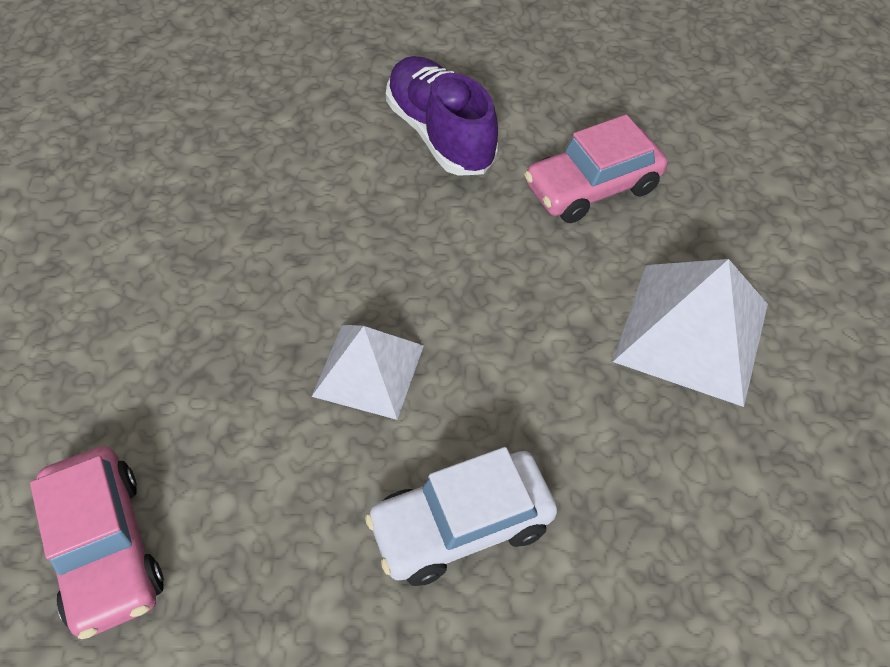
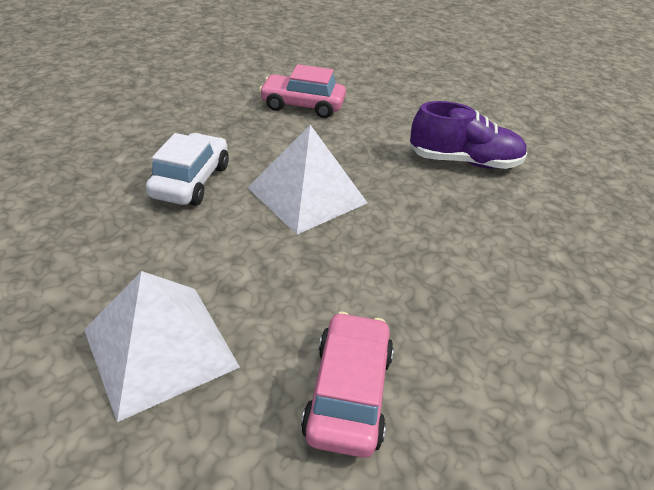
camera: 125 degrees right, 15 degrees down
white pyramid [311,325,424,420] -> white pyramid [248,125,367,235], size x1.52
purple shoe [386,56,498,176] -> purple shoe moved to [410,101,527,169]

